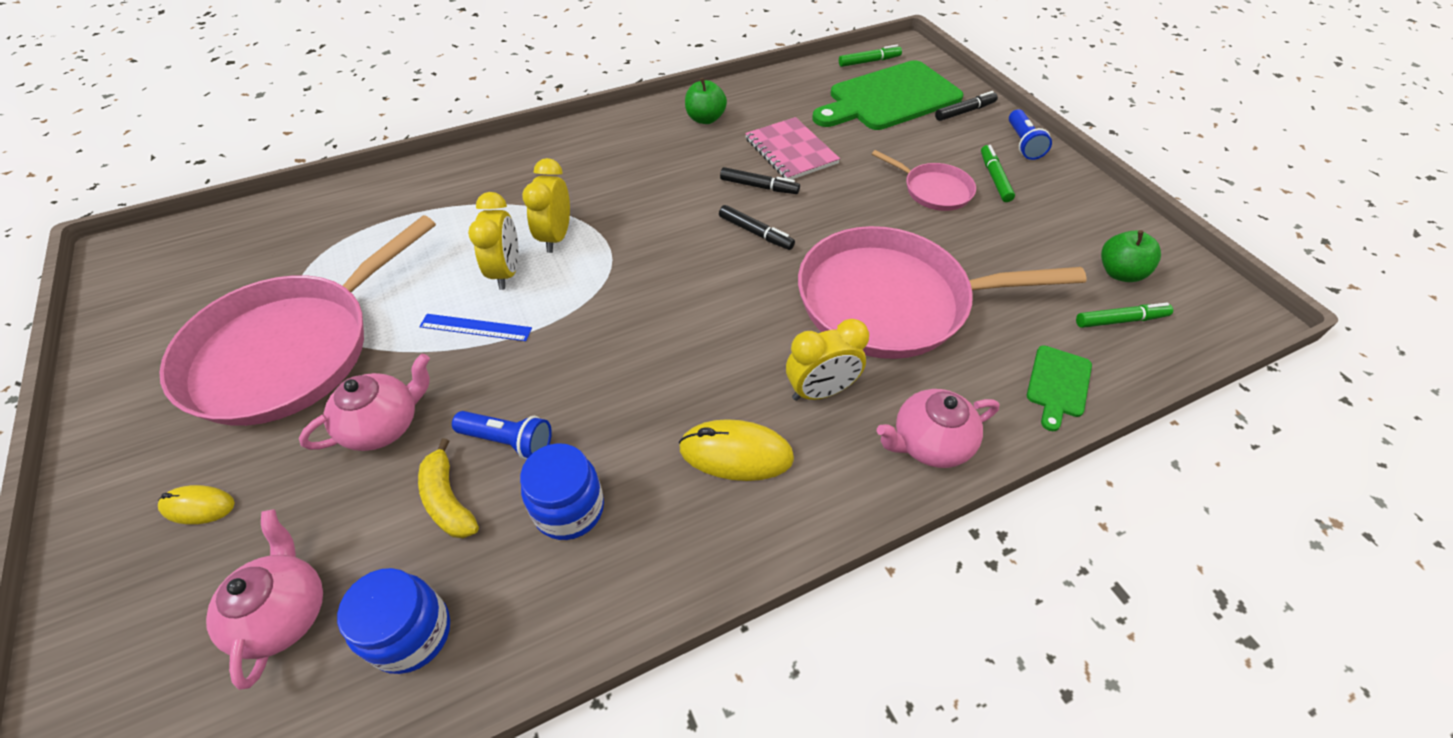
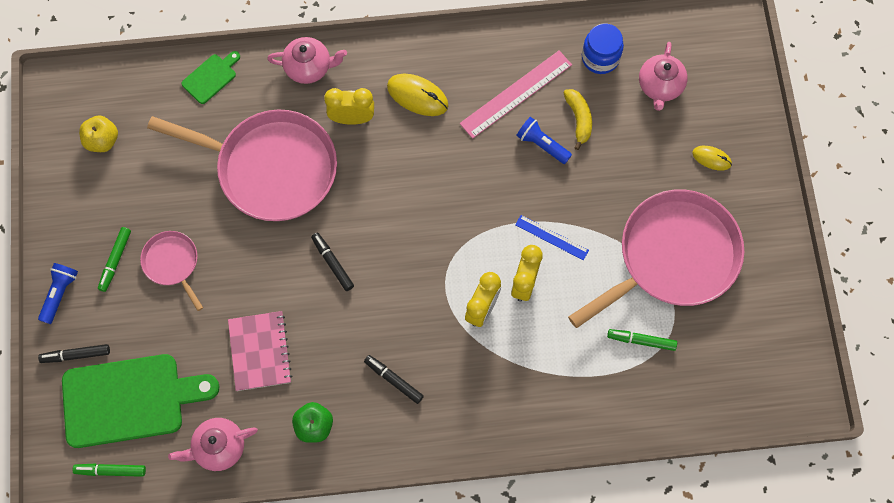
camera: 160 degrees left, 20 degrees up
pink teapot [299,354,430,451] -> pink teapot moved to [168,418,258,471]
blue jar [520,443,604,540] -> pink ruler [460,50,572,139]
black marker [720,167,800,194] -> black marker moved to [364,355,424,404]
green marker [1076,303,1173,328] -> green marker moved to [607,329,677,351]
green apple [1101,230,1161,282] -> yellow apple [79,115,118,152]

